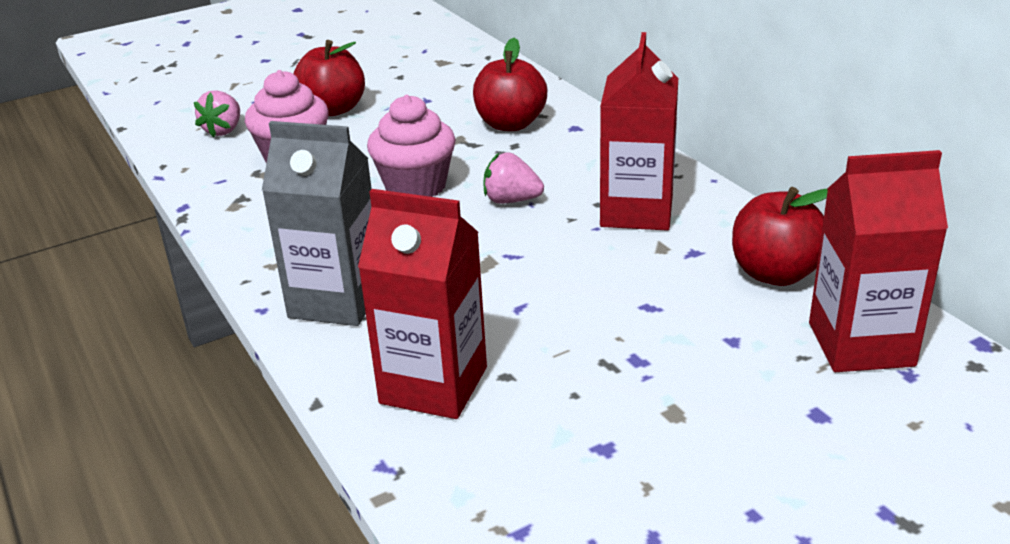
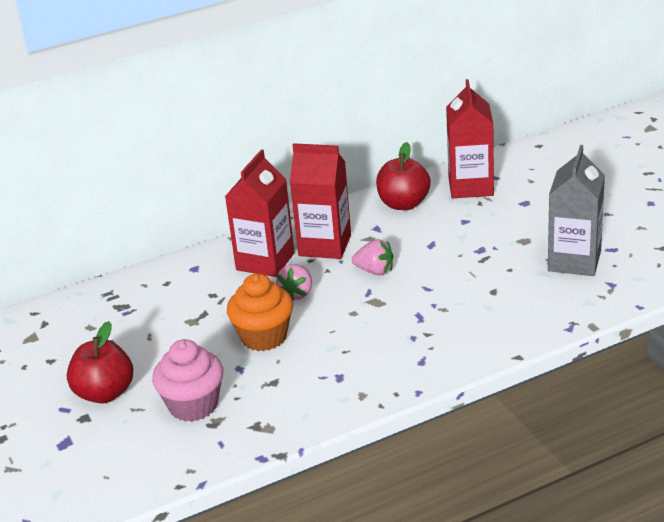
camera: 85 degrees left, 0 degrees up
pink strawberry [194,90,240,137] -> pink strawberry moved to [352,239,393,275]
grey carton [262,121,372,326] -> grey carton moved to [548,145,605,276]
red carton [358,189,487,419] -> red carton moved to [225,150,294,277]
pink cupcake [367,95,456,197] -> orange cupcake [227,274,293,351]
red apple [473,38,547,131] -> none

